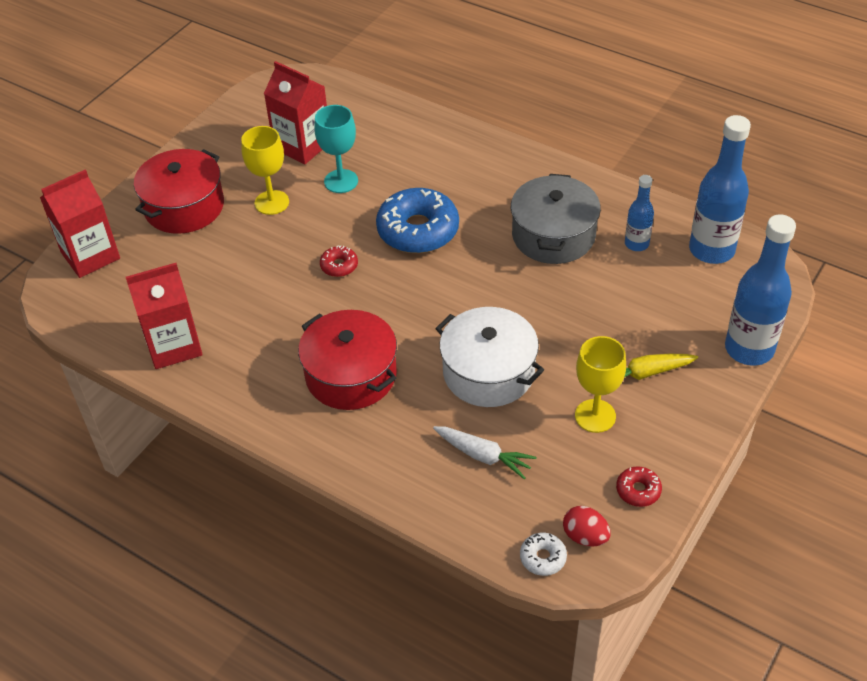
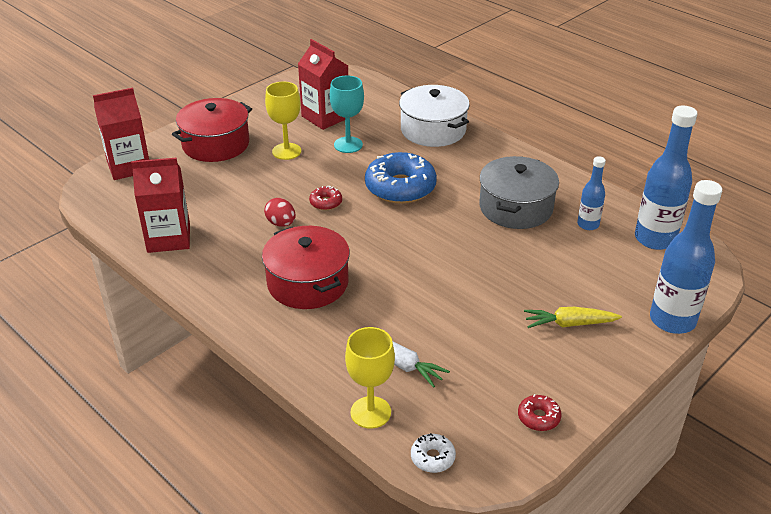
camera: 10 degrees right, 10 degrees down
white pot [435,307,544,407] -> white pot moved to [399,85,470,147]
red egg [563,506,611,547] -> red egg moved to [264,198,296,227]
yellow goblet [575,336,626,433] -> yellow goblet moved to [345,327,395,429]

